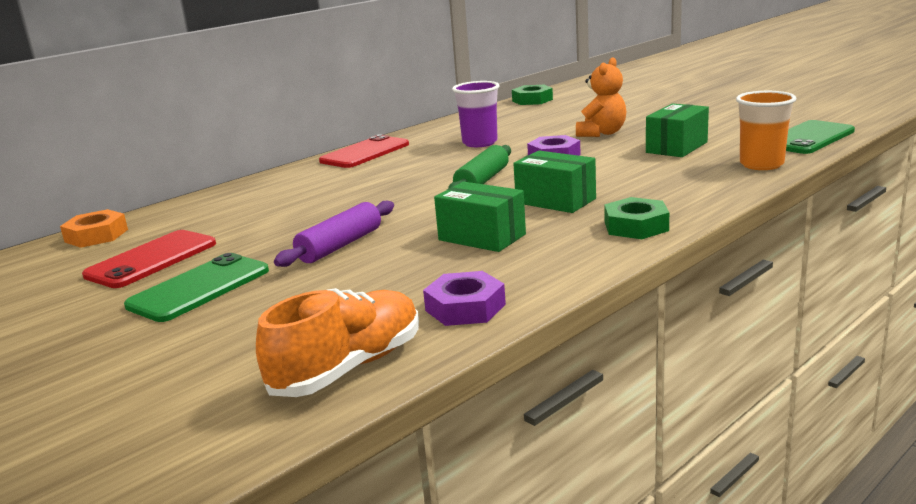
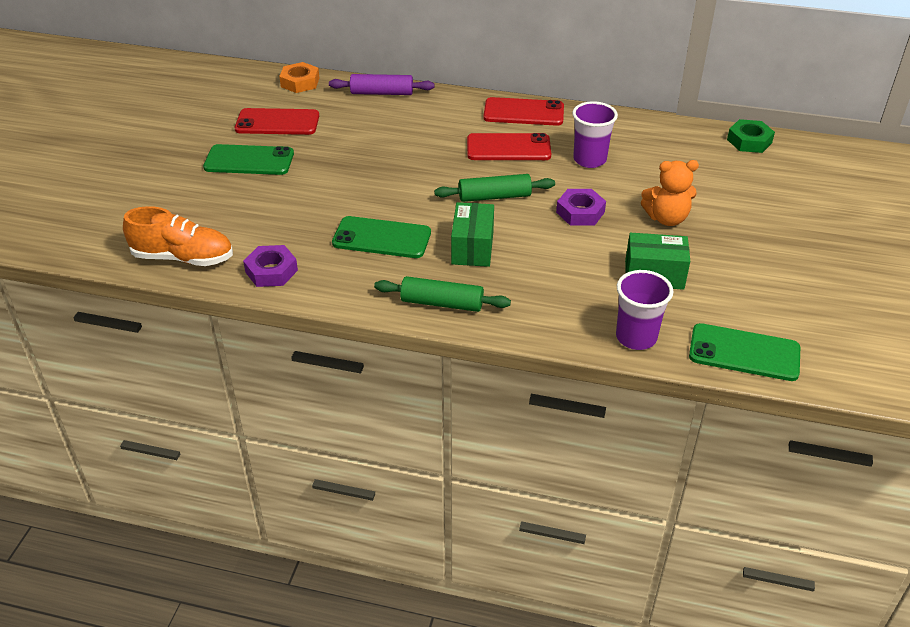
camera: 55 degrees right, 20 degrees up
purple rolling pin [274,200,394,267] -> purple rolling pin moved to [329,74,434,95]
green box [434,182,526,252] -> green phone [332,216,431,258]
green nut [604,197,669,239] -> green rolling pin [374,276,511,312]
orange cup [736,91,797,170] -> purple cup [616,270,674,350]
none -> red phone [467,133,551,160]

